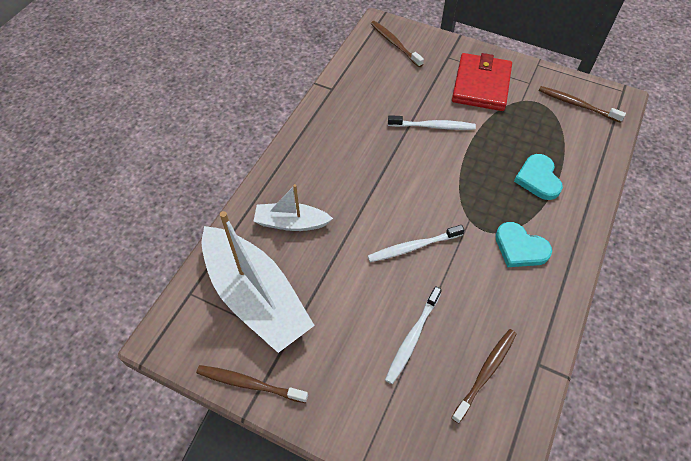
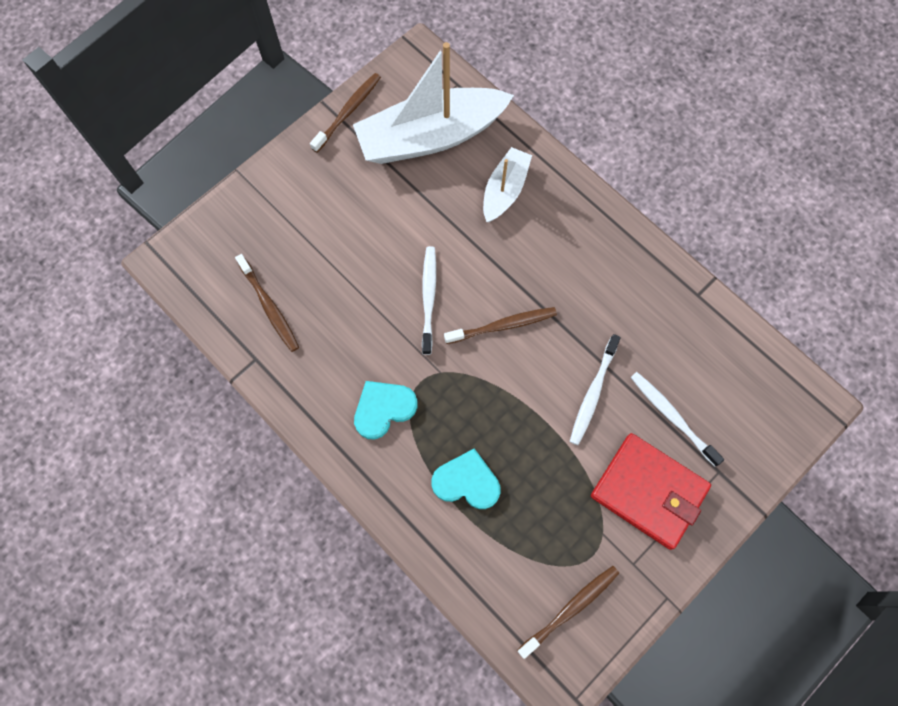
camera: 110 degrees right, 15 degrees up
brown toothbrush [371,21,424,67] -> brown toothbrush moved to [444,307,557,344]
white toothbrush [385,286,442,384] -> white toothbrush moved to [630,372,724,466]

